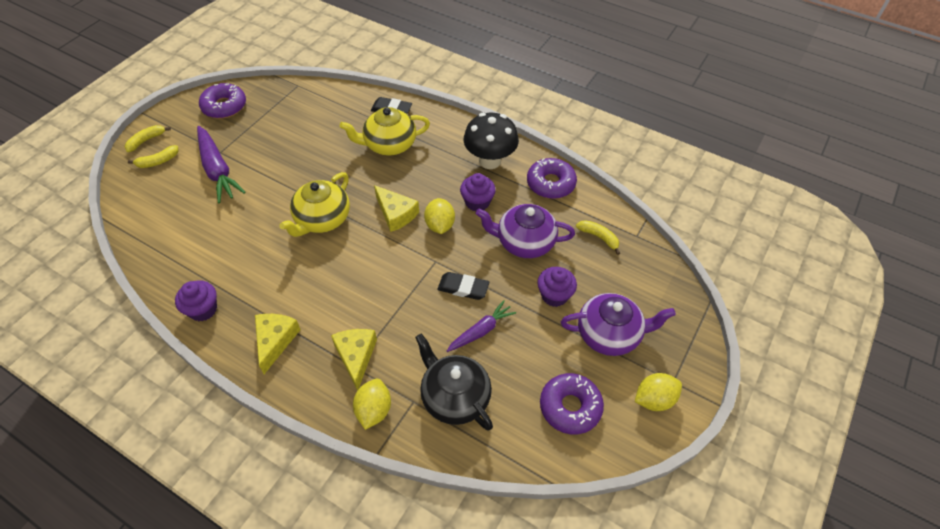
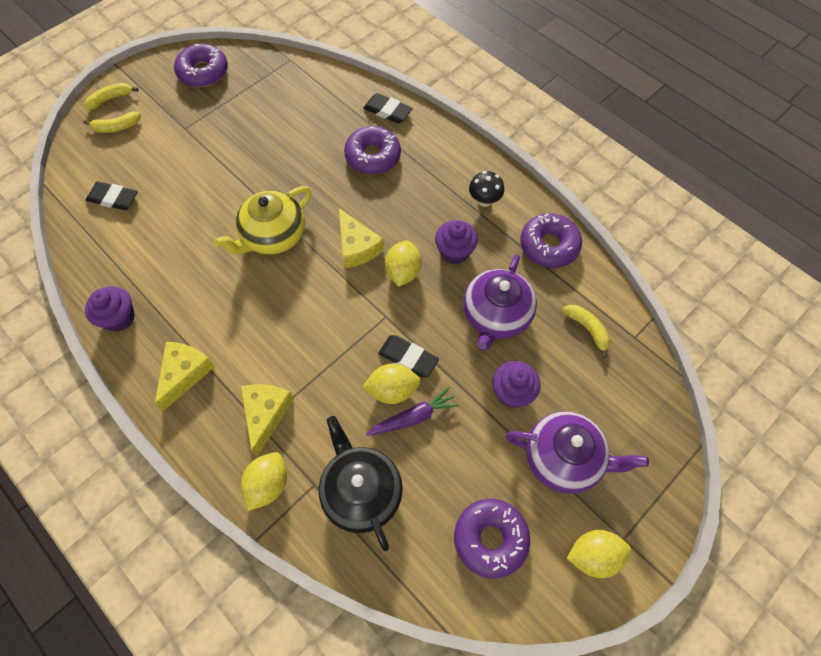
camera: 15 degrees right, 10 degrees up
purple carrot [197,126,246,203] -> none
yellow teapot [340,107,430,156] -> purple donut [344,126,401,174]
black mushroom [464,113,519,169] -> black mushroom [469,171,504,207], size x0.54
purple teapot [476,204,575,258] -> purple teapot turned 90 degrees counterclockwise [463,254,537,350]
none -> black eraser [86,181,138,210]
none -> yellow lemon [362,363,421,404]

